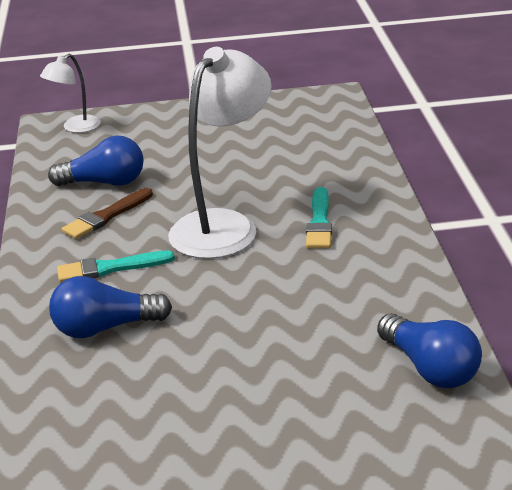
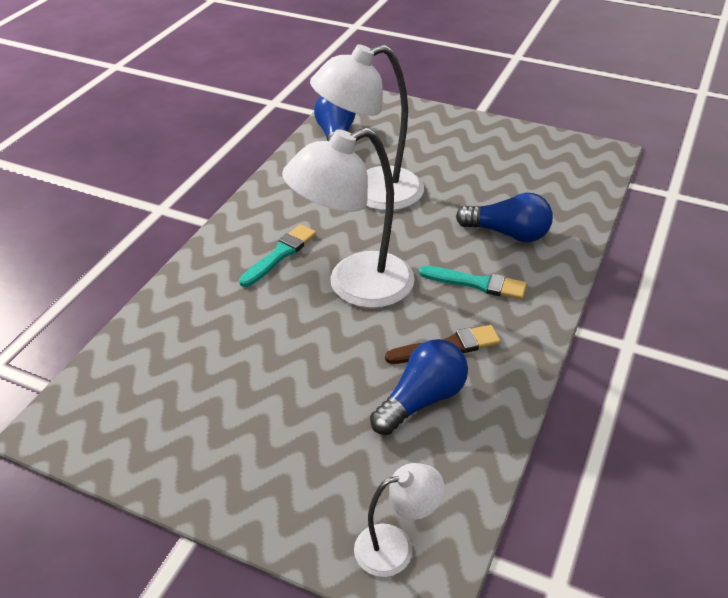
camera: 150 degrees left, 10 degrees up
blue light bulb [48,135,144,186] -> blue light bulb turned 105 degrees clockwise [370,339,468,435]
none -> white lamp [310,44,424,211]

